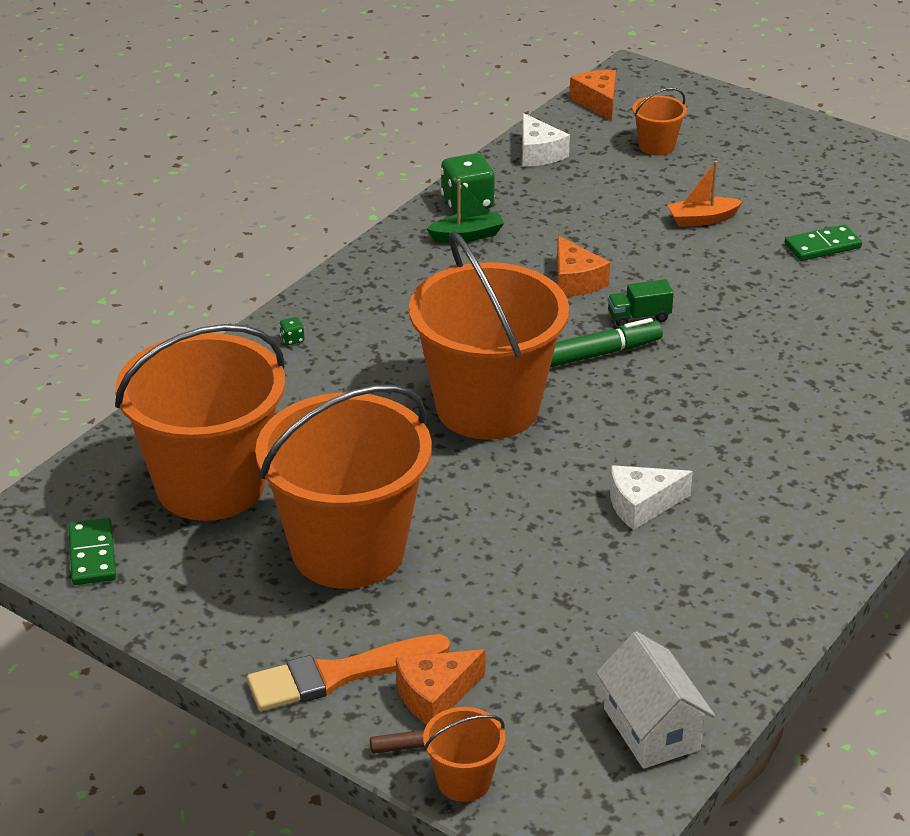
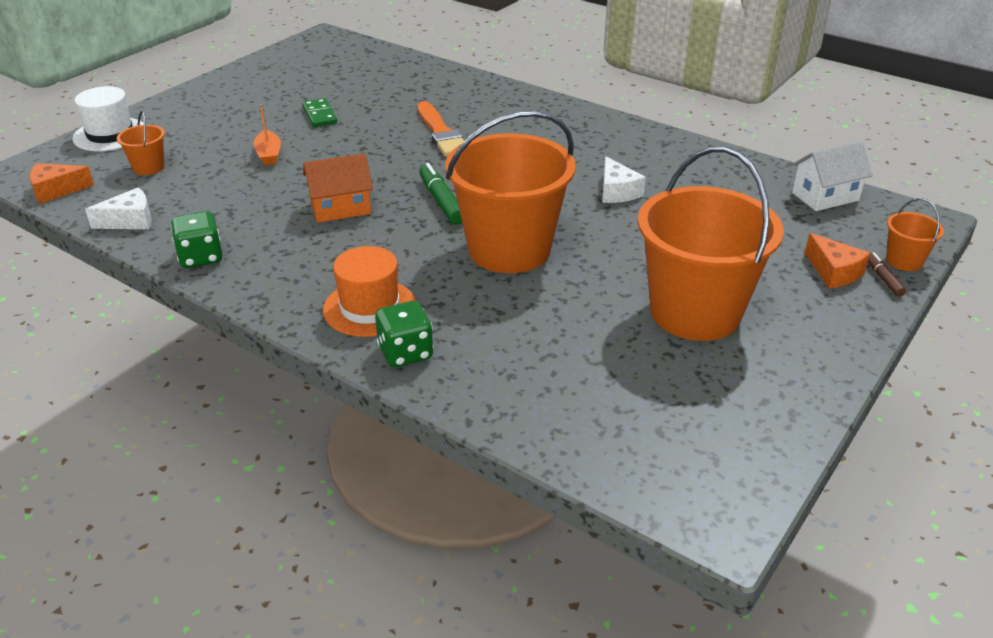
camera: 90 degrees left, 0 degrees up
green domino [68,518,116,585] -> none
orange bucket [115,324,285,521] -> none
orange brush [247,634,450,711] -> orange brush moved to [417,101,464,156]
green dice [279,317,304,345] -> green dice [375,301,434,367], size x2.40
green boat [427,179,504,243] -> none
orange cheese [557,236,610,297] -> orange house [303,153,373,223]
green truck [607,279,674,327] -> none
none -> white hat [72,86,144,151]
none -> orange hat [323,246,416,337]

